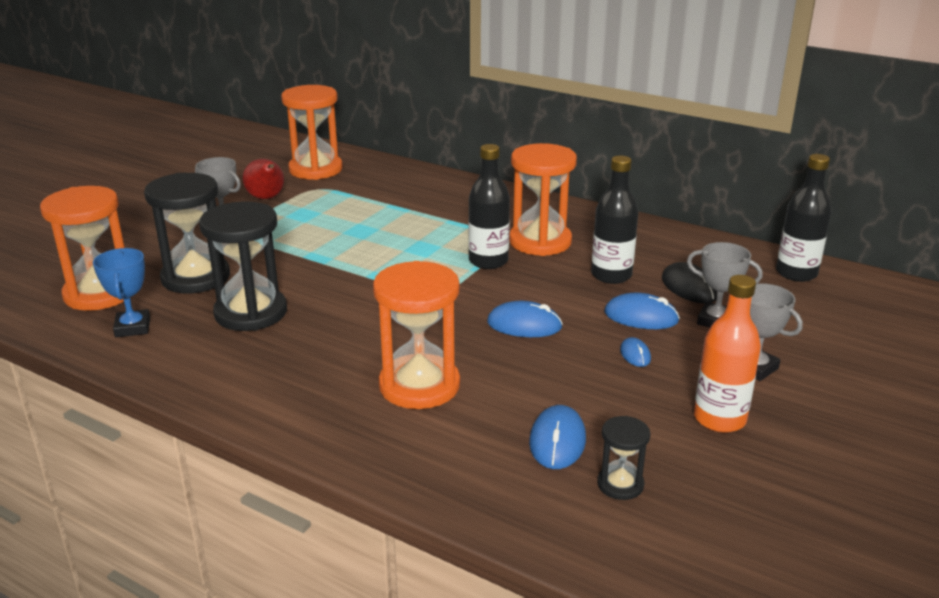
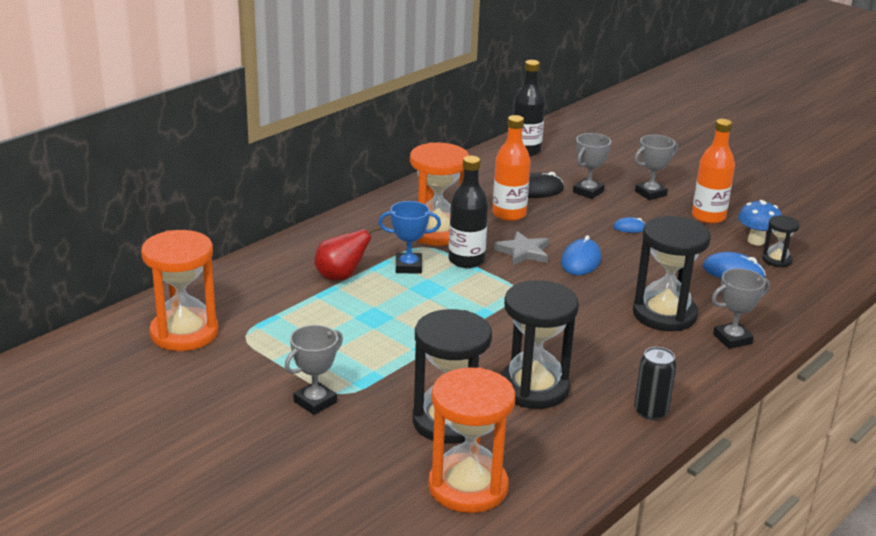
camera: 80 degrees left, 0 degrees up
blue trophy [93,248,150,337] -> blue trophy moved to [378,201,441,274]
red pear [242,159,284,199] -> red pear moved to [314,225,381,281]
orange hourglass [373,261,460,409] -> black hourglass [633,216,711,331]
black bottle [591,156,639,284] -> orange bottle [493,115,530,221]
blue mouse [604,292,680,329] -> none
none -> grey star [494,231,549,265]
none -> black can [634,347,677,420]
none -> grey trophy [712,269,770,349]
none -> blue mushroom [738,200,782,245]

